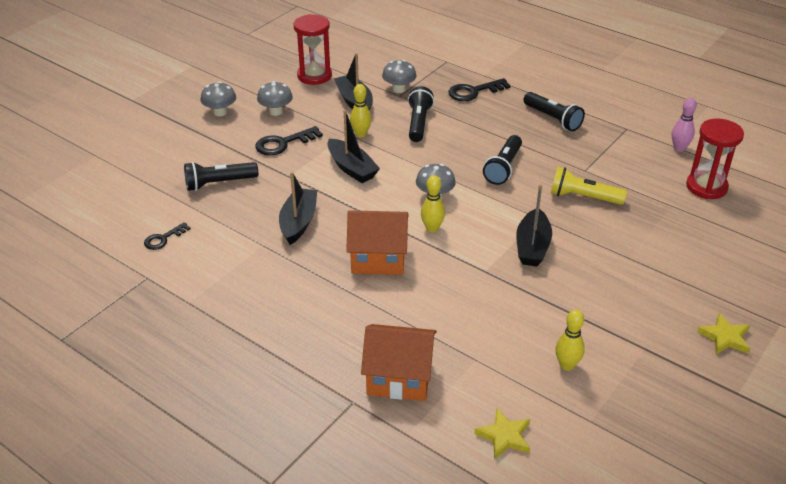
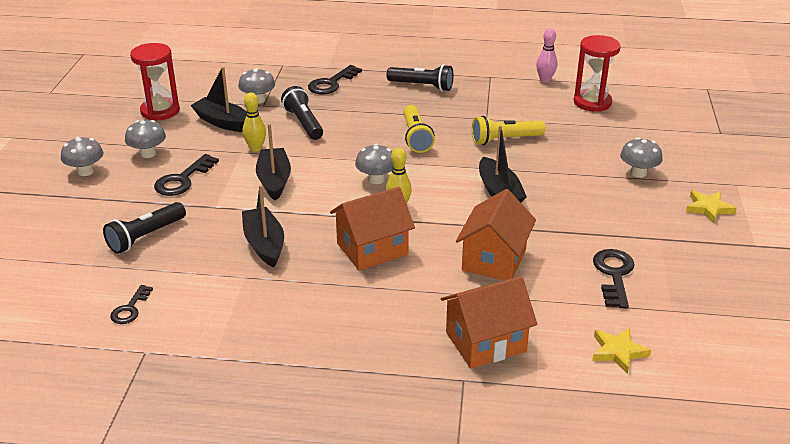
camera: 30 degrees left, 5 degrees down
black boat [327,110,380,183] -> black boat turned 120 degrees counterclockwise [256,124,291,201]
black flashlight [483,135,522,185] -> yellow flashlight [403,105,435,153]
yellow bowling pin [555,309,585,371] -> black key [593,249,635,308]
none -> orange house [456,189,536,280]
none -> grey mushroom [620,138,663,178]

